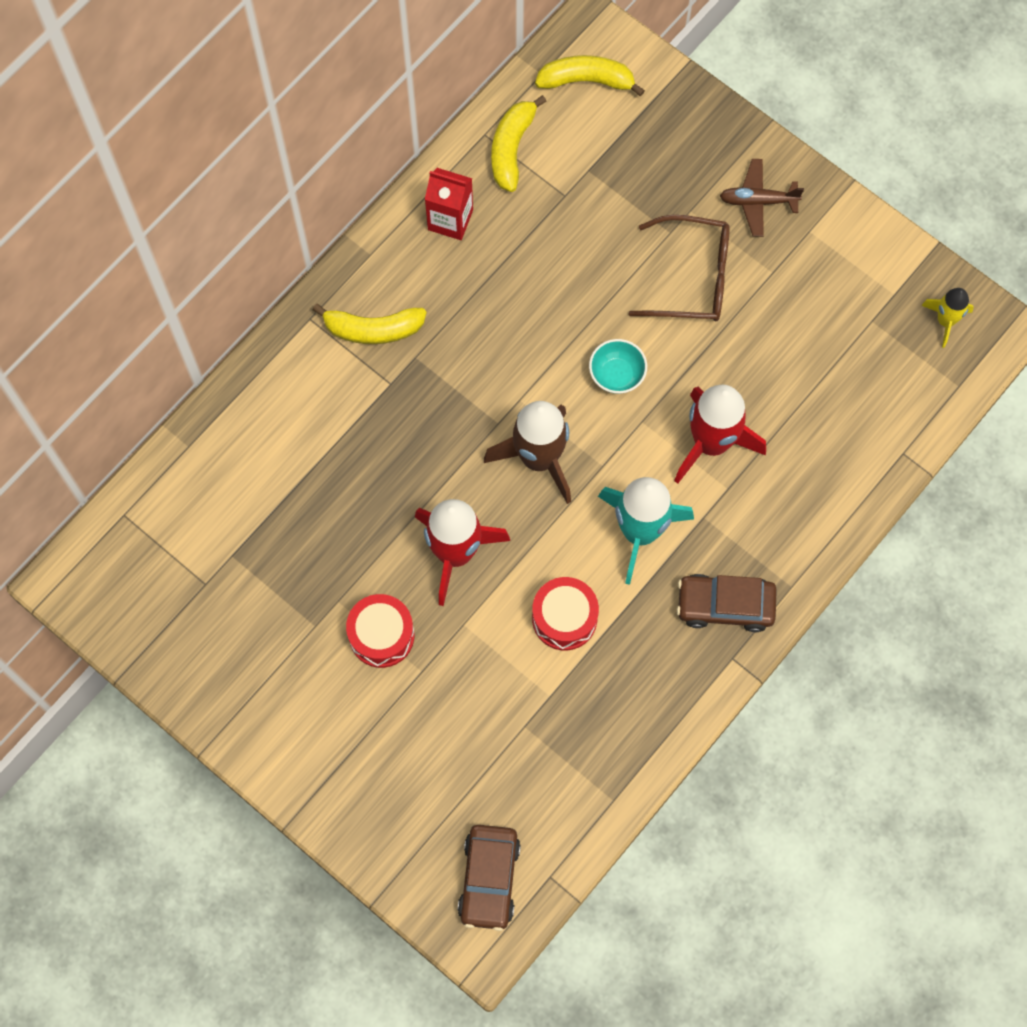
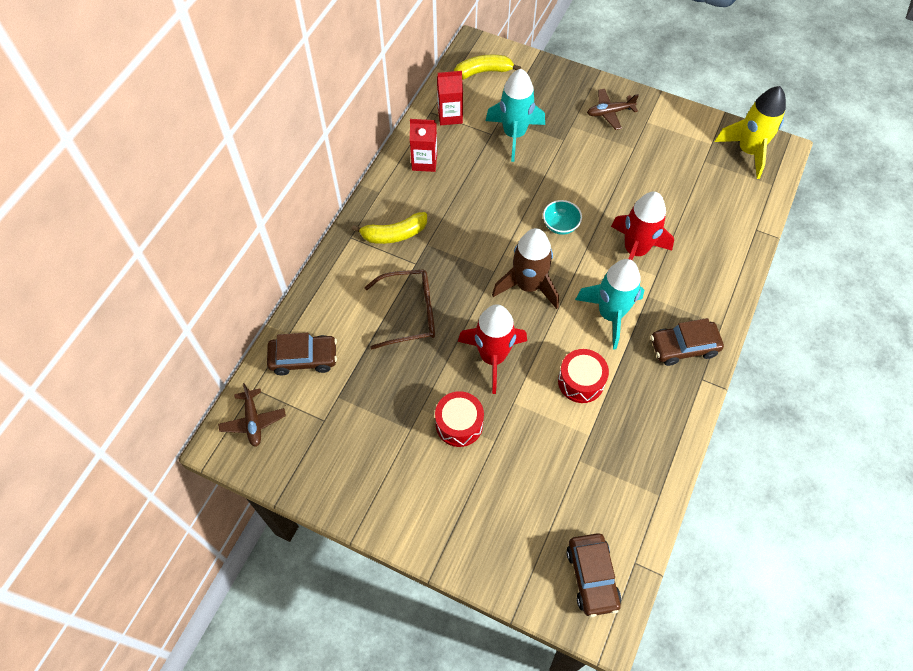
camera: 15 degrees left, 10 degrees down
yellow banana [491,95,547,192] -> red carton [437,71,463,125]
brown glasses [629,215,730,321] -> brown glasses moved to [364,270,435,349]
yellow rocket [921,288,974,348] -> yellow rocket [715,86,786,179], size x1.88
none -> brown plane [218,383,286,447]
none -> brown car [267,332,337,375]
none -> turquoise rocket [486,69,545,162]

